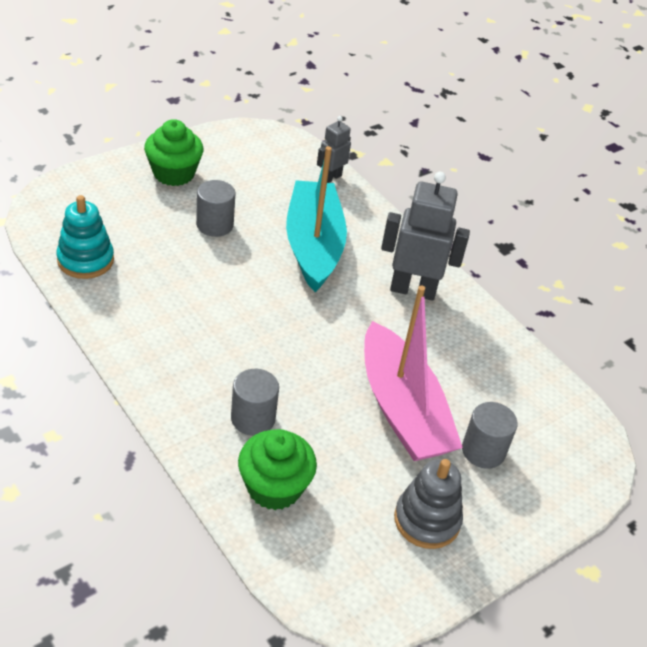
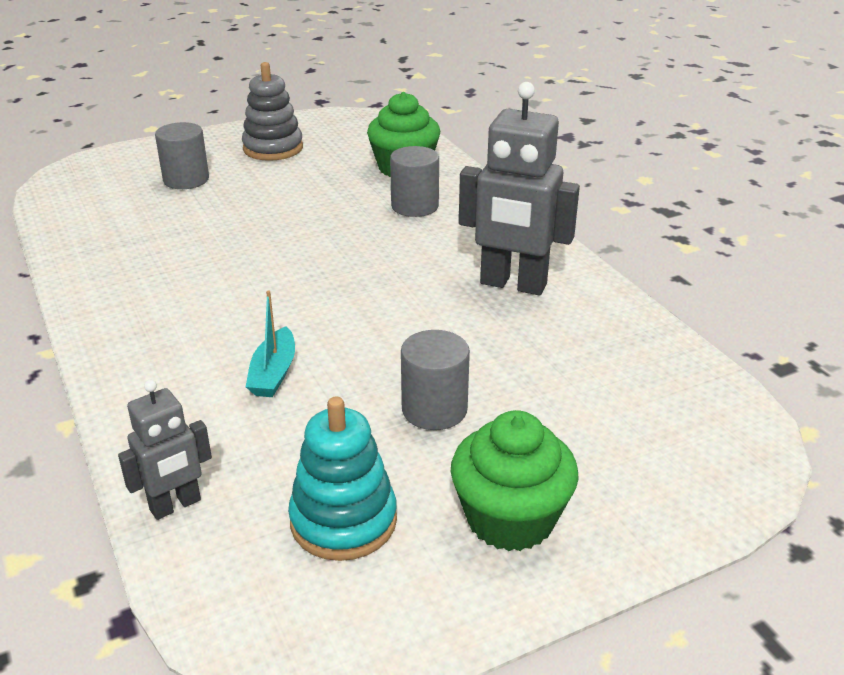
camera: 165 degrees left, 10 degrees down
turquoise stacking toy [56,195,114,279] -> turquoise stacking toy moved to [288,397,397,561]
turquoise boat [286,146,347,292] -> turquoise boat [246,291,295,397], size x0.41
pink boat [364,285,463,461] -> none
grey robot [381,172,470,301] -> grey robot moved to [459,82,580,295]

